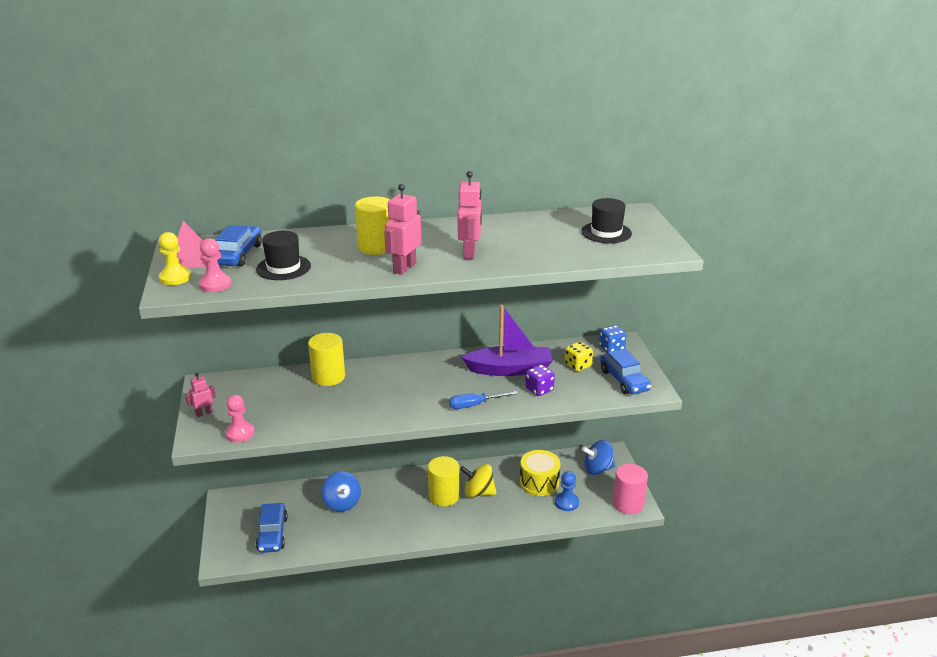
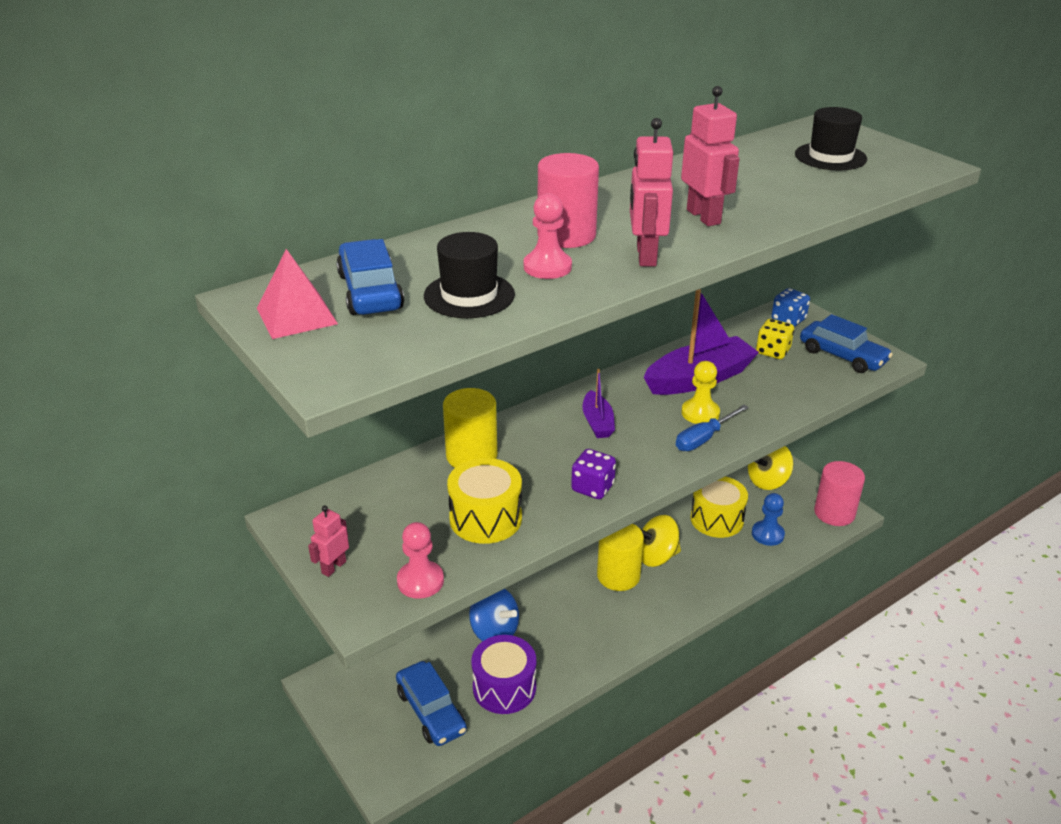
camera: 25 degrees left, 5 degrees up
yellow pawn [159,232,191,285] -> yellow pawn moved to [681,361,720,424]
pink pawn [199,238,232,292] -> pink pawn moved to [524,193,572,279]
yellow cylinder [355,196,391,255] -> pink cylinder [537,153,599,248]
purple dice [525,365,555,396] -> purple dice moved to [571,449,616,499]
blue spinning top [582,440,615,475] -> yellow spinning top [748,446,794,490]
none -> yellow drum [447,458,522,544]
none -> purple drum [472,635,536,714]
none -> purple boat [582,369,615,438]

